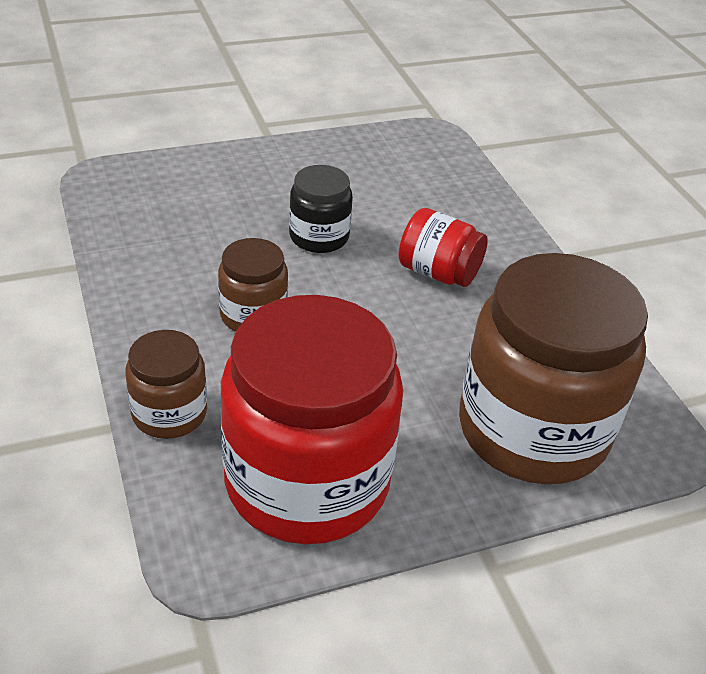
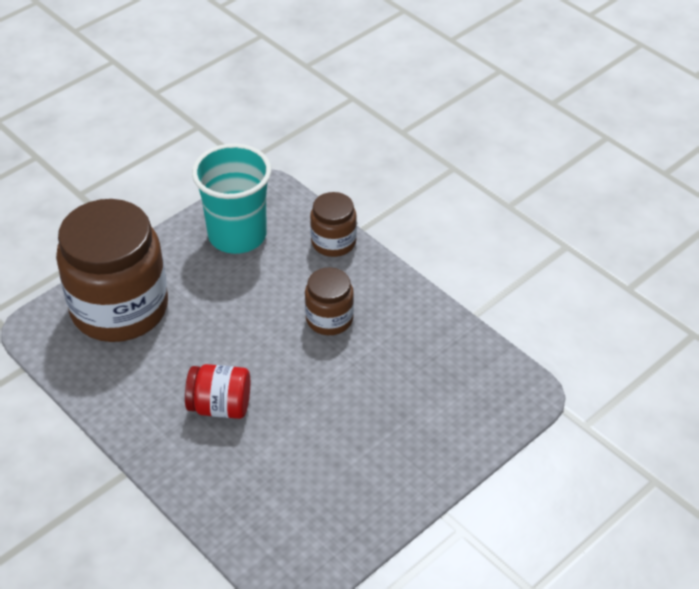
camera: 160 degrees right, 5 degrees up
red jar [221,295,403,544] -> turquoise cup [192,144,271,254]
black jar [289,165,353,253] -> none

